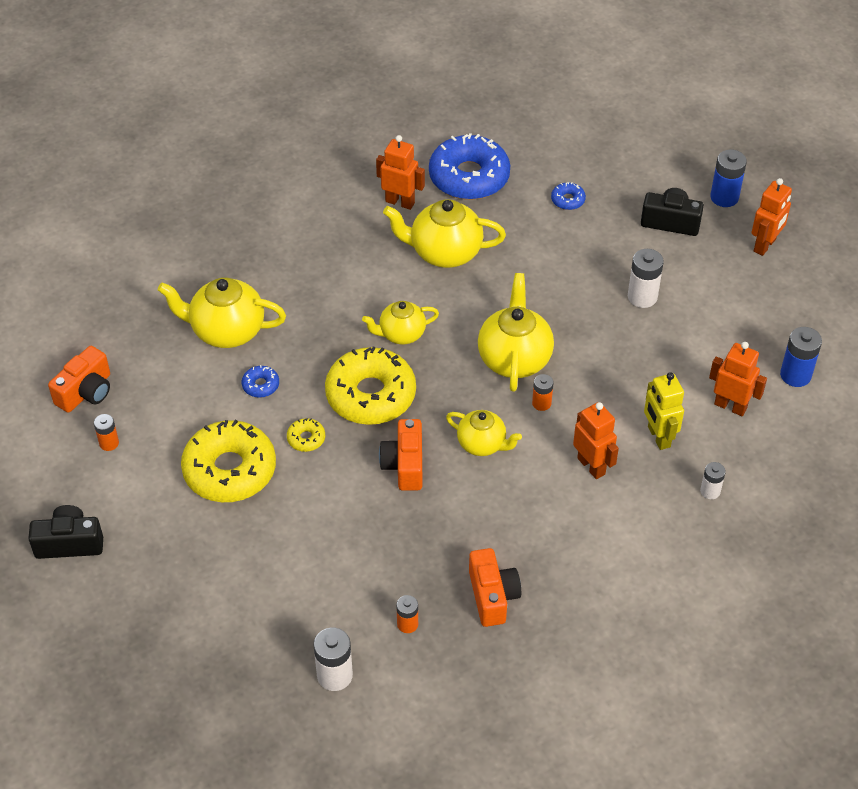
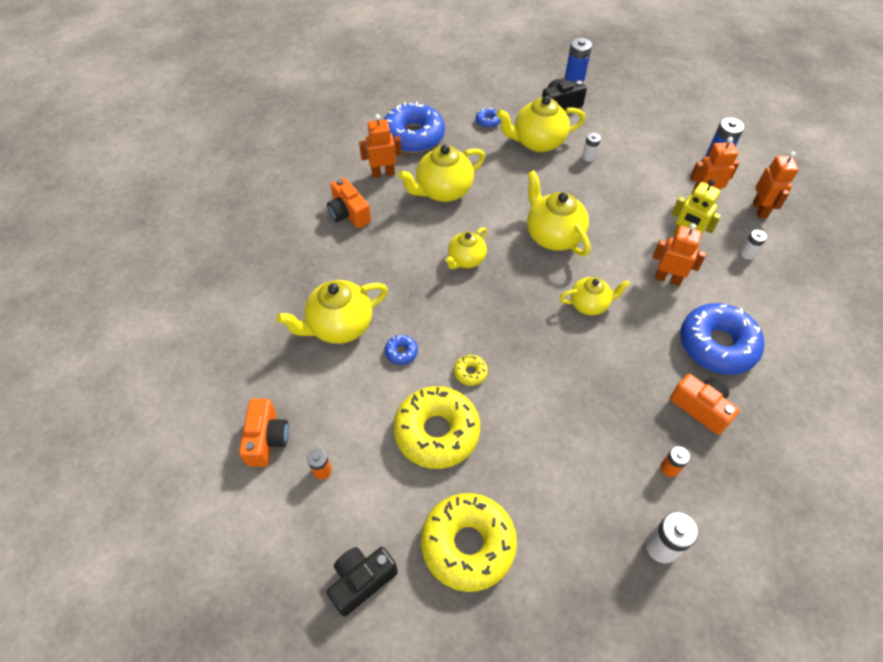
camera: 35 degrees left, 5 degrees up
yellow donut [325,347,416,425] -> yellow donut moved to [421,493,517,592]
orange camera [379,419,422,491] -> orange camera moved to [327,177,371,228]
orange battery [532,374,553,411] -> none
white battery [628,249,664,308] -> white battery [582,133,601,162], size x0.61
orange robot [751,178,792,256] -> orange robot moved to [753,151,798,218]
none -> yellow teapot [496,96,585,152]
none -> blue donut [680,303,764,375]

